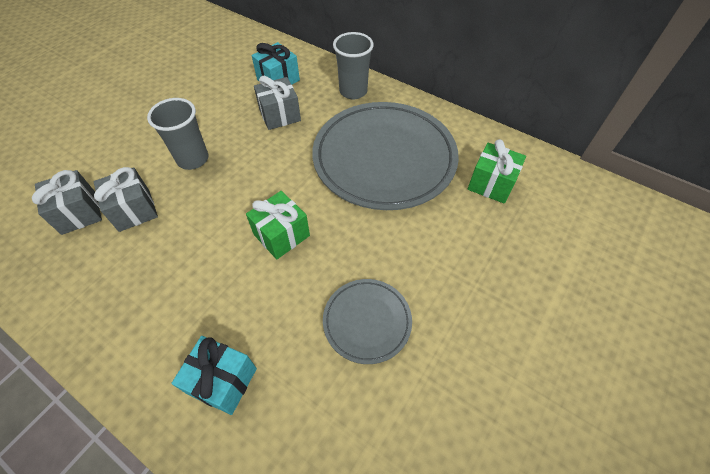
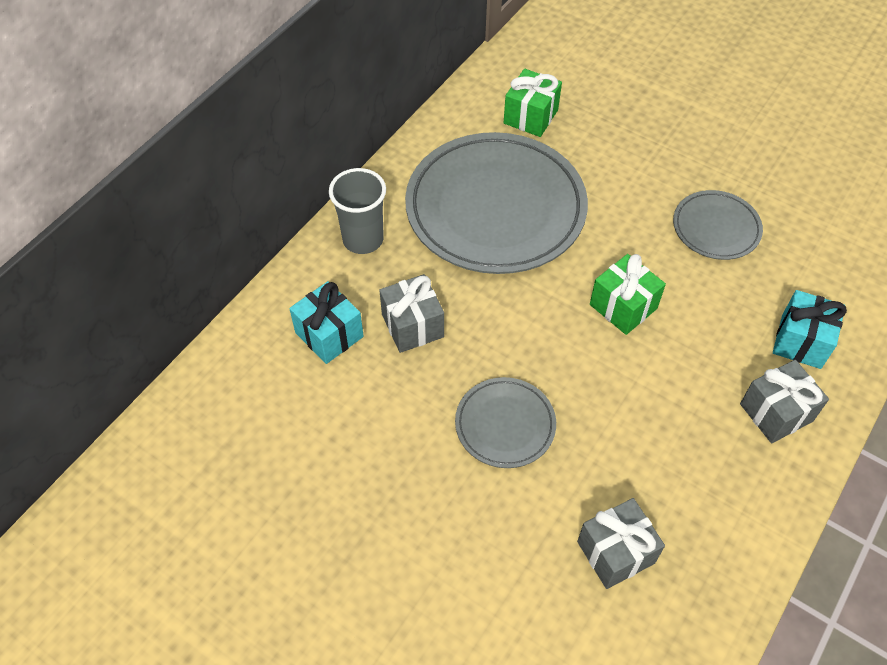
camera: 90 degrees left, 0 degrees up
grey gift [93,167,158,232] -> grey gift moved to [740,360,829,443]
grey cup [147,98,209,170] -> grey plate [455,377,556,468]

